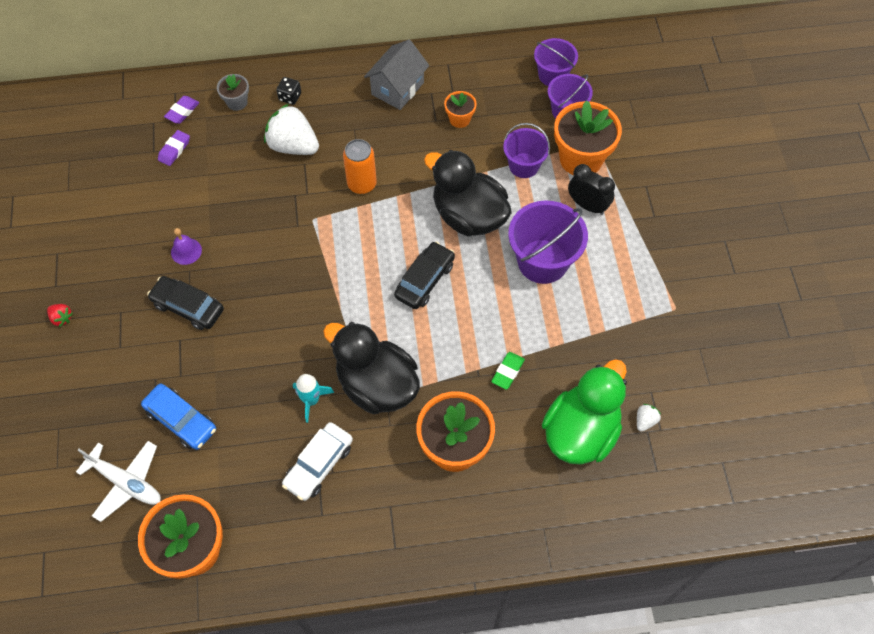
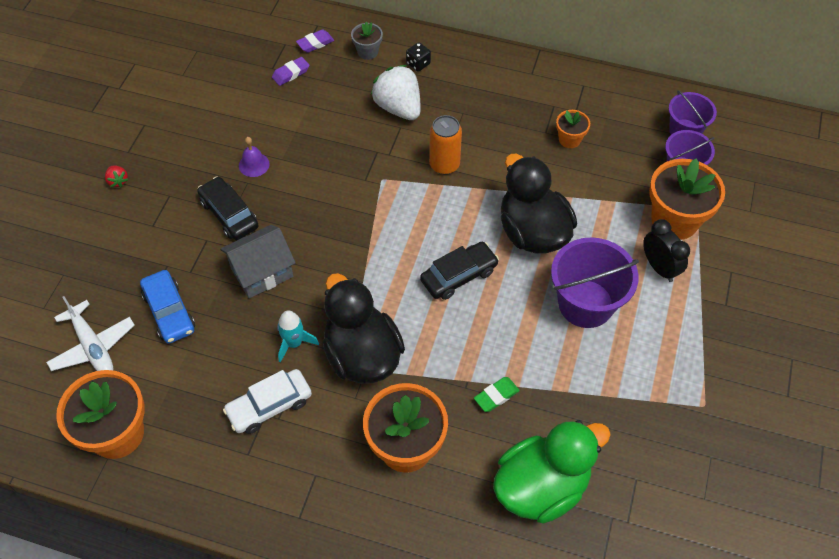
camera: 25 degrees right, 5 degrees down
grey house [364,40,429,110] -> grey house moved to [220,225,296,298]
purple bucket [503,123,550,178] -> none
white strawberry [637,404,661,432] -> none

